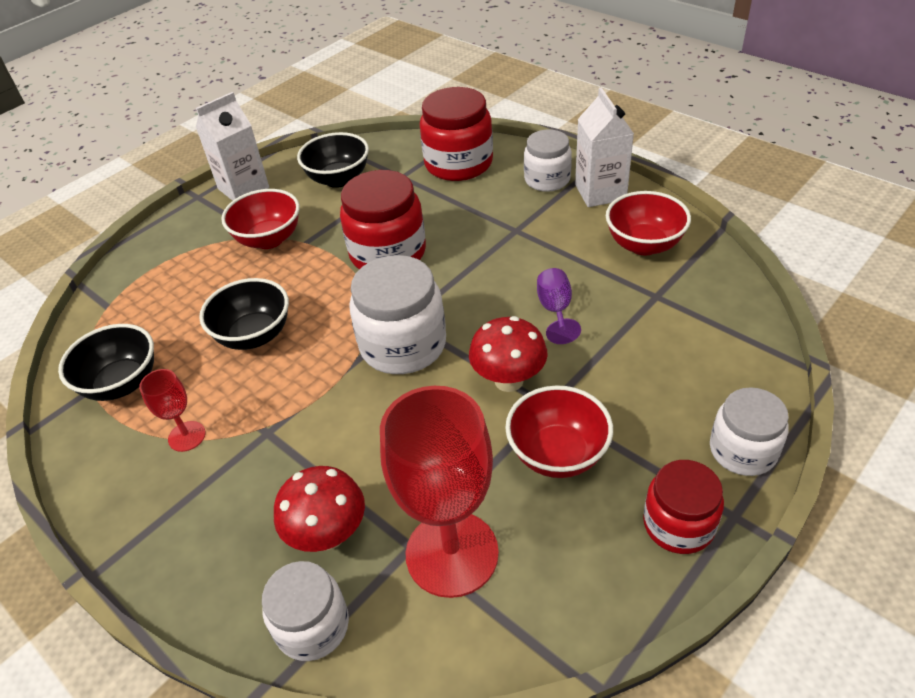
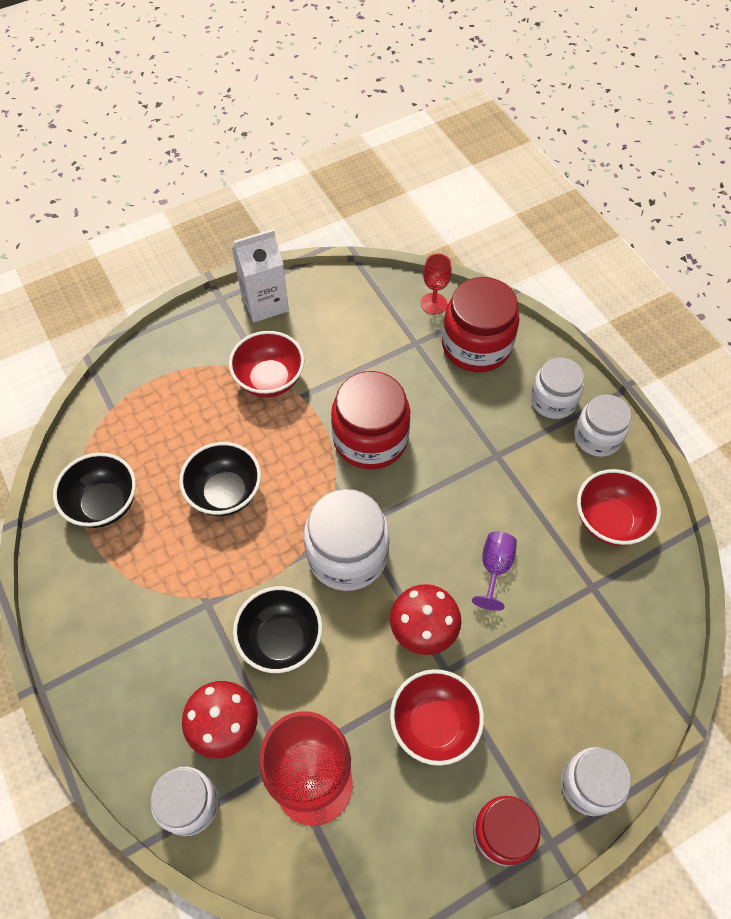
camera: 15 degrees right, 15 degrees up
red goblet [139,369,206,452] -> red goblet moved to [421,253,452,314]
black bowl [297,132,369,188] -> black bowl moved to [233,586,322,673]
white carton [575,87,634,207] -> white jar [574,394,631,457]

